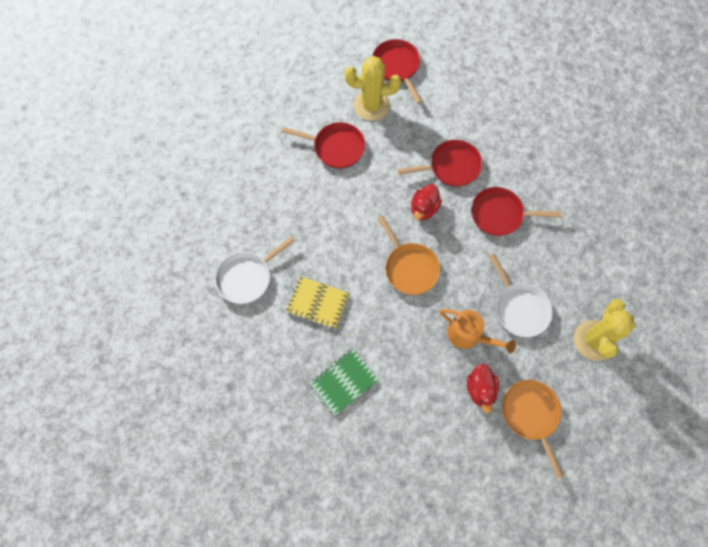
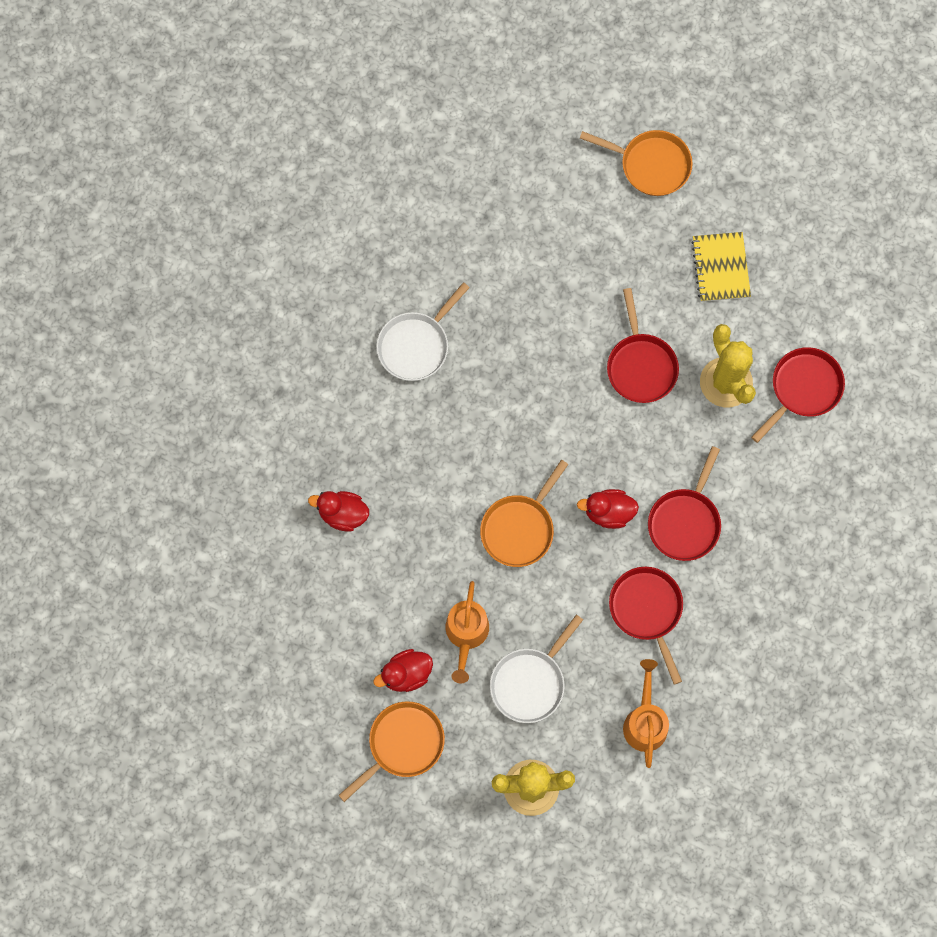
camera: 65 degrees right, 5 degrees up
white pan [215,236,295,304] -> white pan turned 75 degrees counterclockwise [376,282,470,381]
yellow notebook [286,276,350,329] -> yellow notebook moved to [691,232,751,302]
green notebook [309,349,379,415] -> red duck [308,491,369,532]
red pan [398,140,483,187] -> red pan turned 60 degrees clockwise [648,446,721,561]
none -> orange pan [580,130,693,196]
none -> orange watering can [623,659,669,768]

